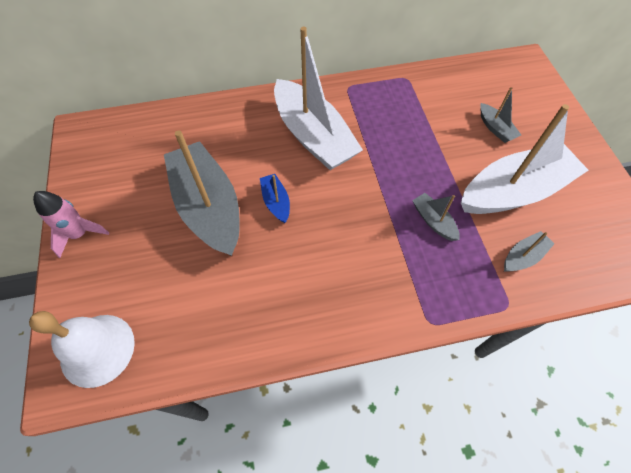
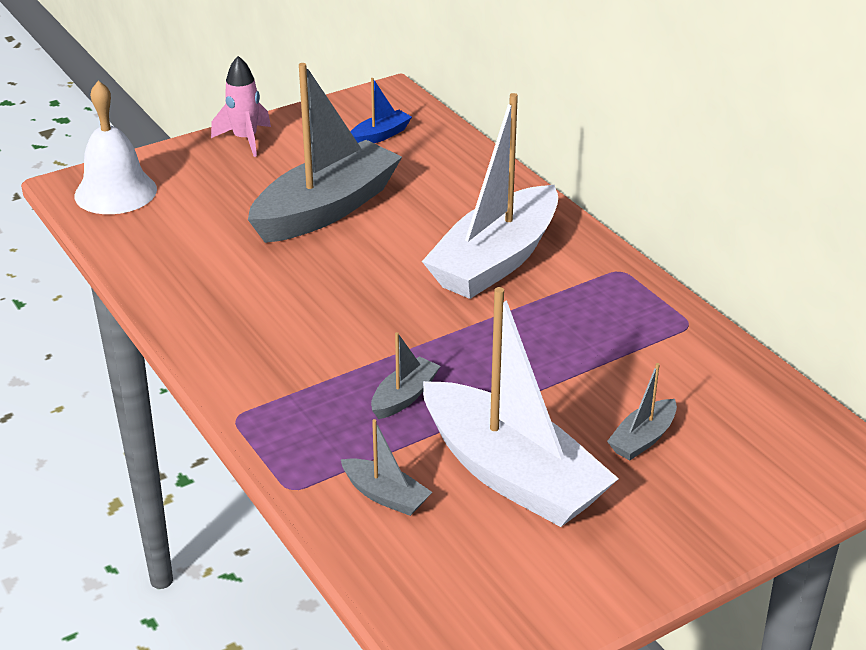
camera: 70 degrees right, 25 degrees down
blue boat [260,174,290,223] -> blue boat moved to [350,78,412,143]

